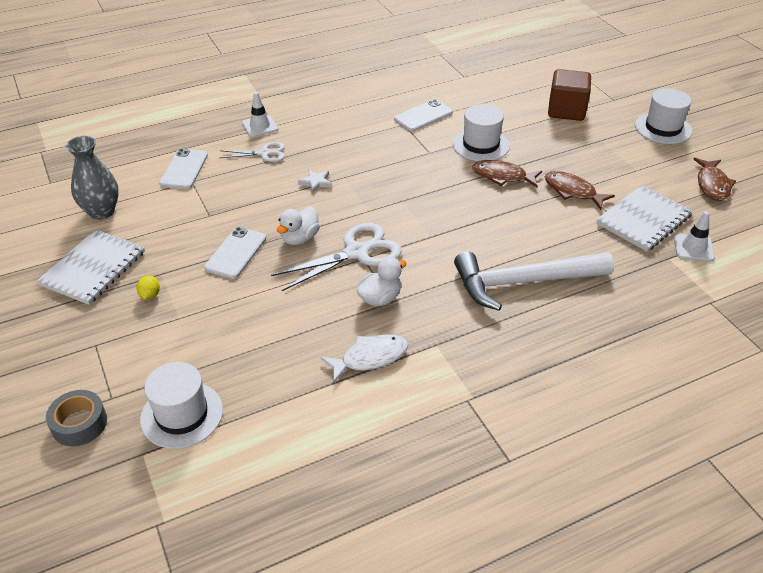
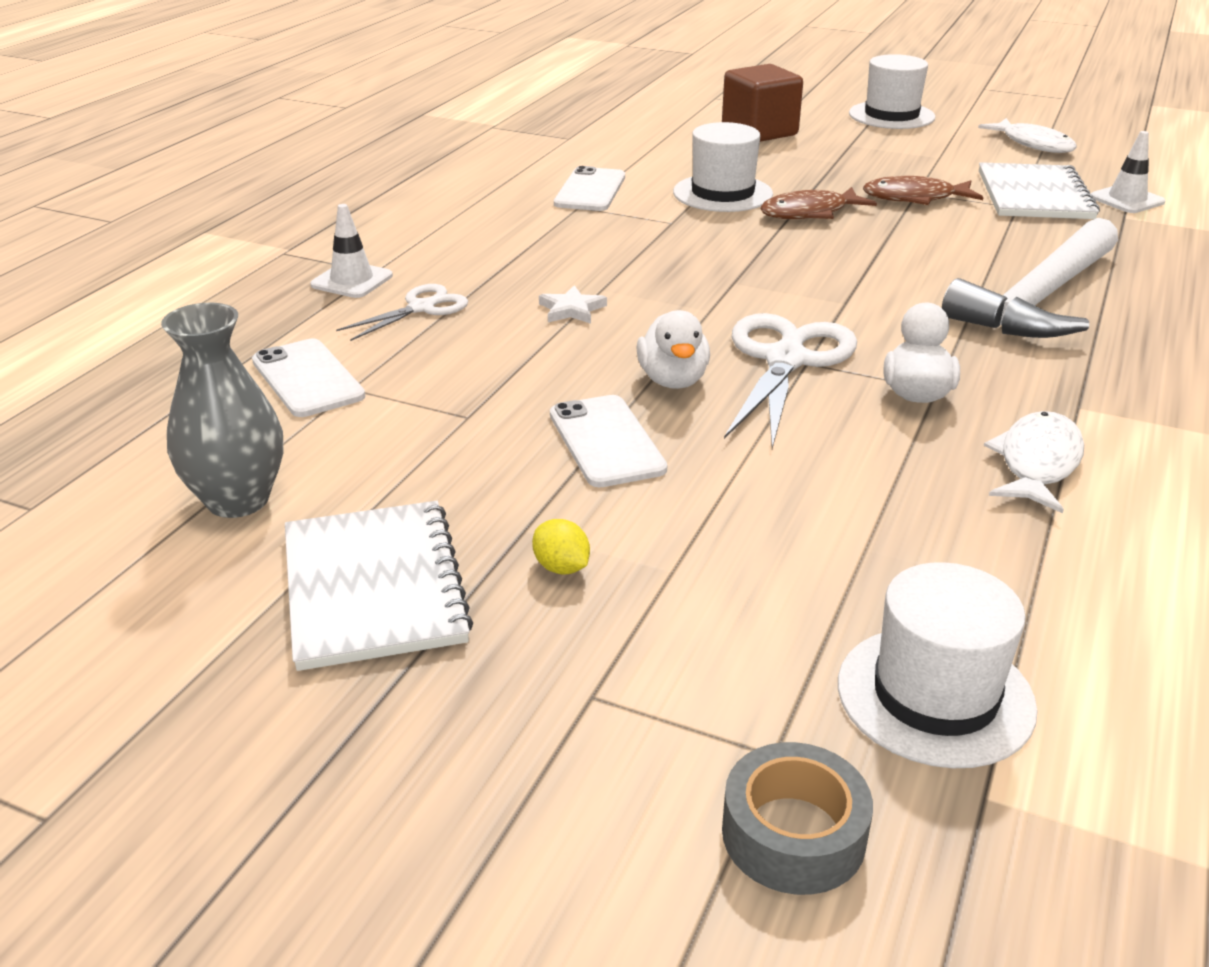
camera: 40 degrees left, 10 degrees down
brown fish [693,158,736,201] -> white fish [978,118,1077,153]

